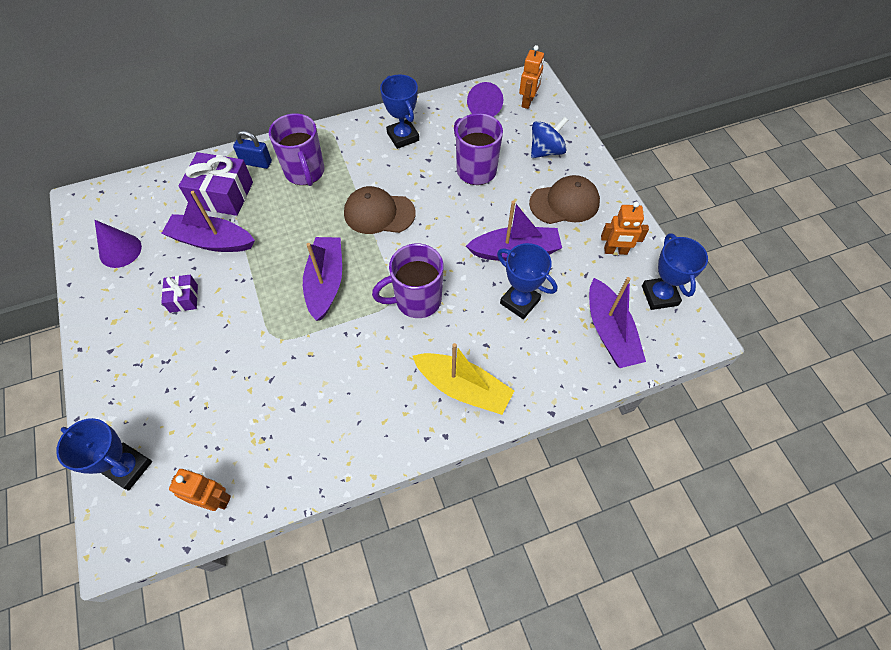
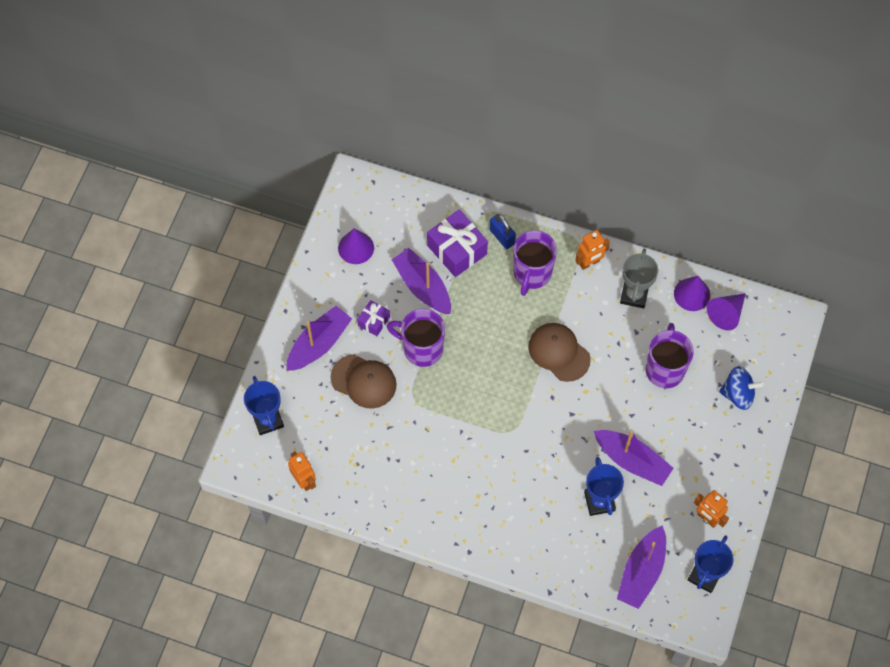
camera: 40 degrees right, 5 degrees up
purple boat [303,237,342,321] -> purple boat moved to [286,306,352,371]
purple mug [372,243,444,318] -> purple mug moved to [387,309,445,367]
blue trophy [380,74,419,149] -> grey trophy [620,248,658,308]
yellow boat [413,343,514,415] -> none
orange robot [519,45,544,109] -> orange robot moved to [575,230,610,270]
brown cap [529,175,600,224] -> brown cap moved to [331,354,397,409]
none -> purple cone [674,276,710,311]

